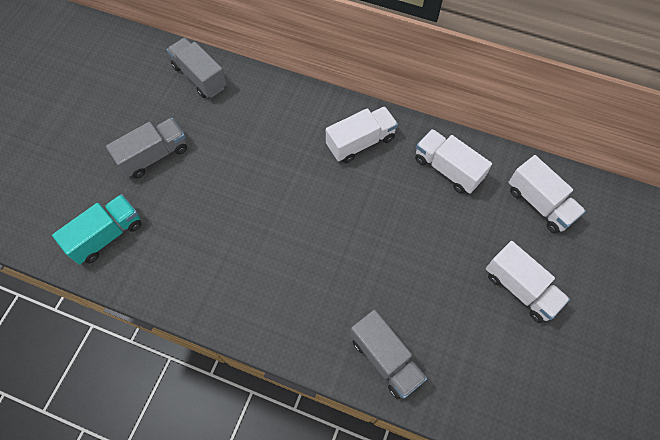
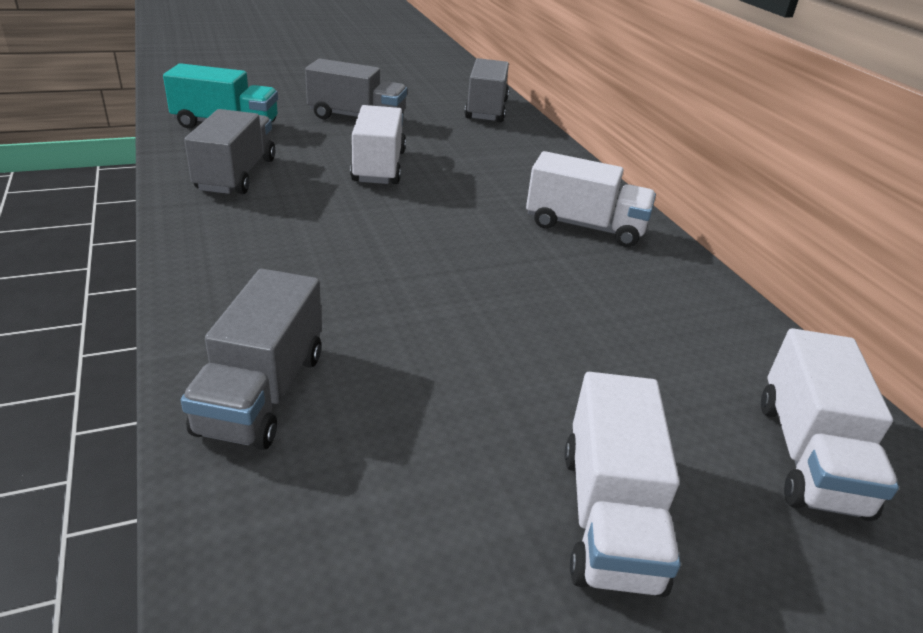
camera: 45 degrees right, 30 degrees down
white truck [415,129,492,194] -> white truck moved to [350,105,406,184]
none -> grey truck [184,109,275,194]

